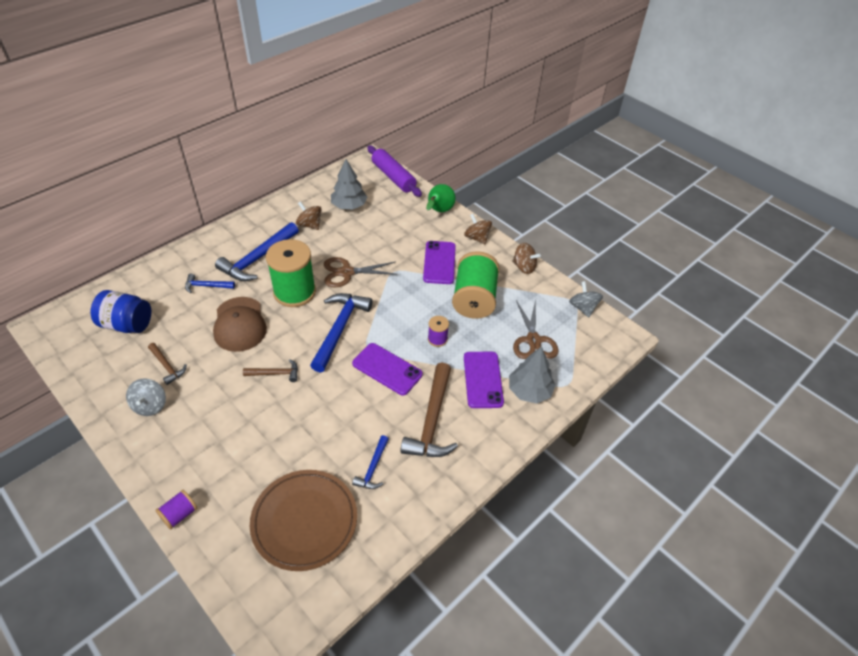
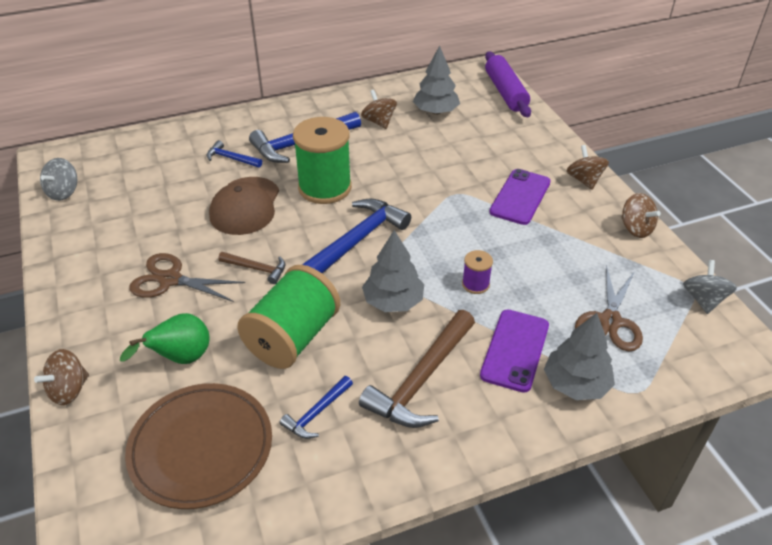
camera: 25 degrees right, 5 degrees down
blue jar [90,290,151,333] -> none
grey spinning top [126,378,166,416] -> grey spinning top moved to [40,158,77,201]
brown hammer [148,343,187,385] -> none
purple spool [155,490,198,530] -> brown spinning top [34,349,89,405]
brown scissors [324,257,398,288] -> brown scissors moved to [129,253,245,302]
purple phone [352,343,423,395] -> grey tree [362,230,424,312]
green pear [426,184,456,212] -> green pear moved to [120,313,210,364]
green spool [452,251,499,319] -> green spool moved to [237,265,340,369]

